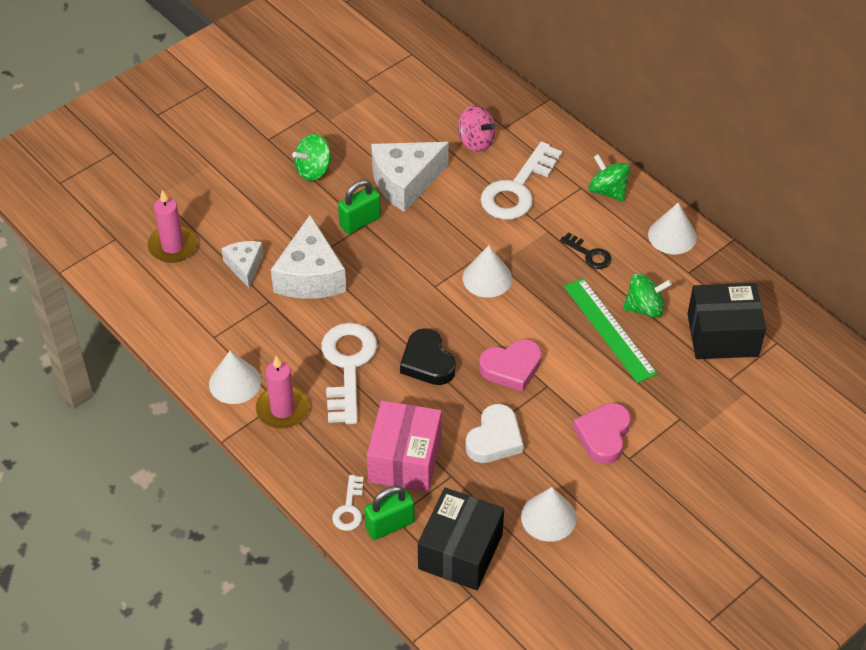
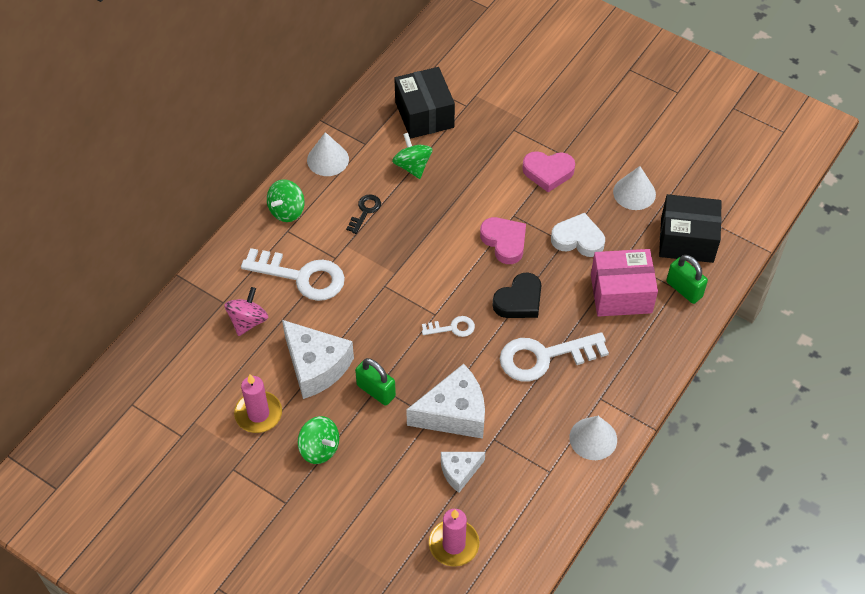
camera: 105 degrees left, 5 degrees up
pink candle [256,356,309,429] -> pink candle moved to [234,374,282,433]
white key [332,475,364,531] -> white key moved to [422,316,475,337]
white cone [463,245,512,298] -> none
green ruler [564,278,657,383] -> none

